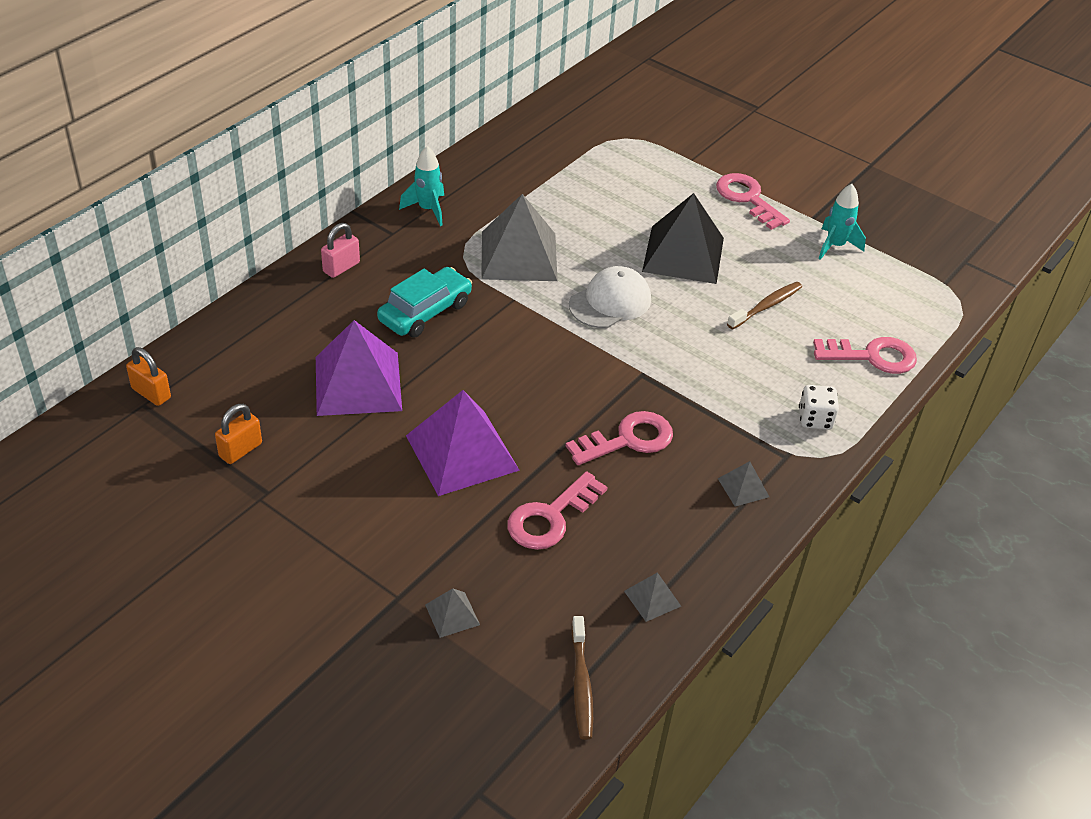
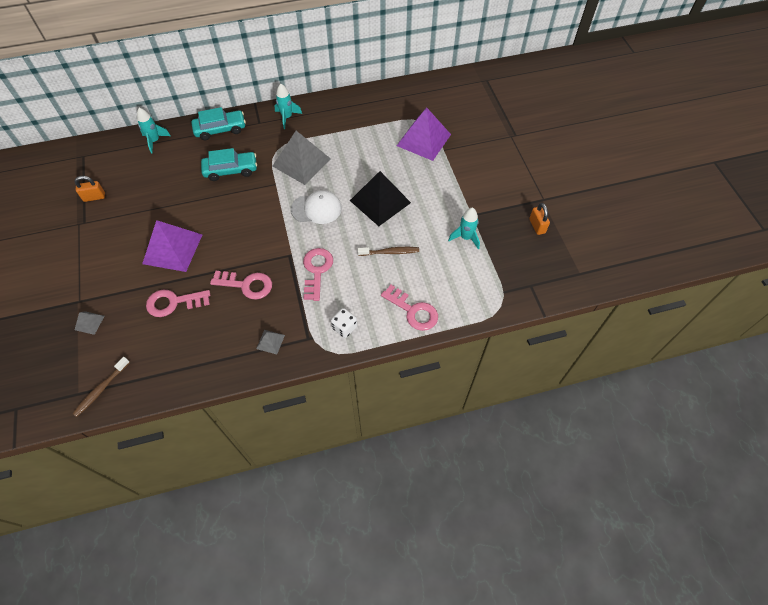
camera: 40 degrees right, 15 degrees up
orange padlock [126,347,171,406] -> orange padlock moved to [529,203,550,235]
purple pyramid [316,320,402,416] -> purple pyramid moved to [397,107,451,161]
pink padlock [321,223,360,278] -> turquoise car [191,107,246,140]
grey pyramid [624,572,681,622] -> none
pink key [716,173,790,230] -> pink key moved to [303,248,333,301]
none -> turquoise rocket [137,108,171,154]

